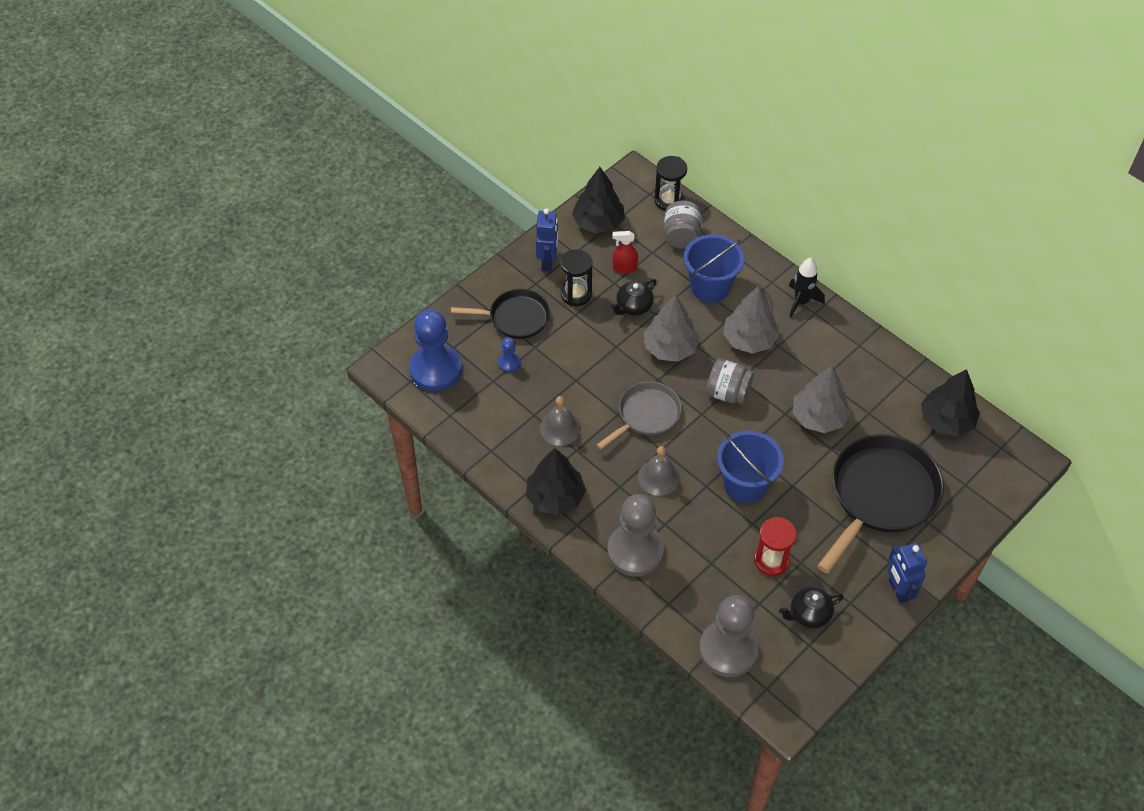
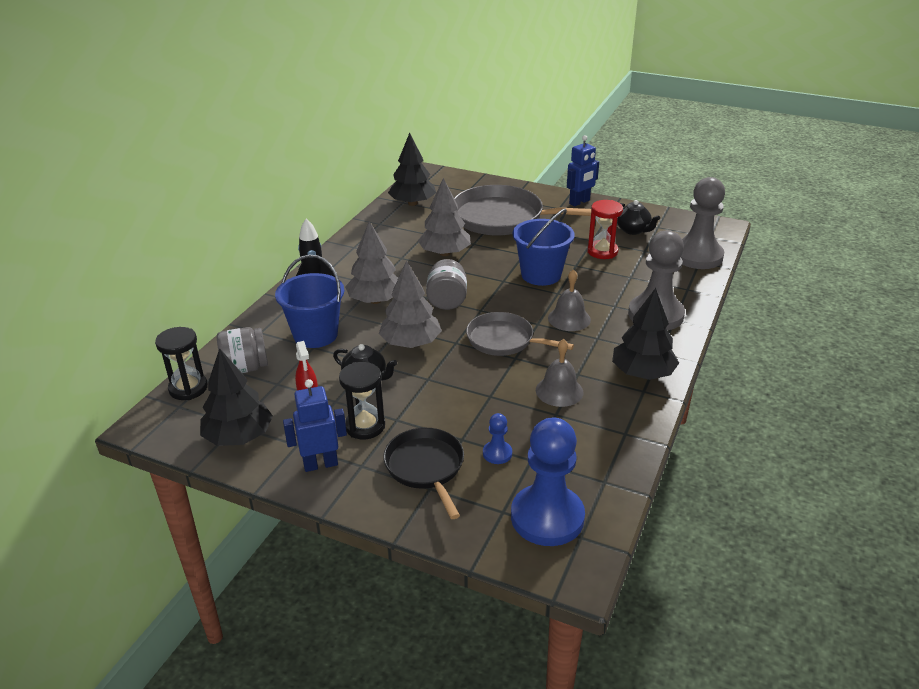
camera: 110 degrees left, 20 degrees down
black pan [817,434,944,574] -> grey pan [454,185,591,235]

